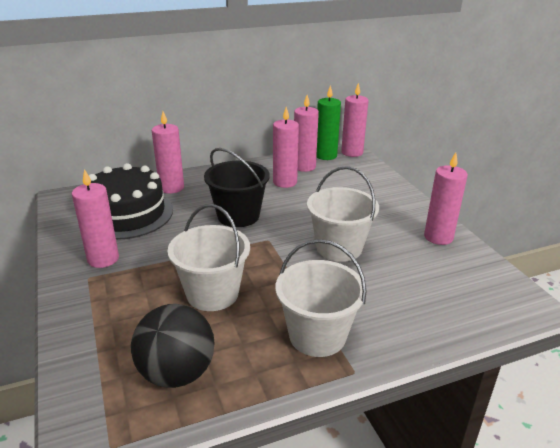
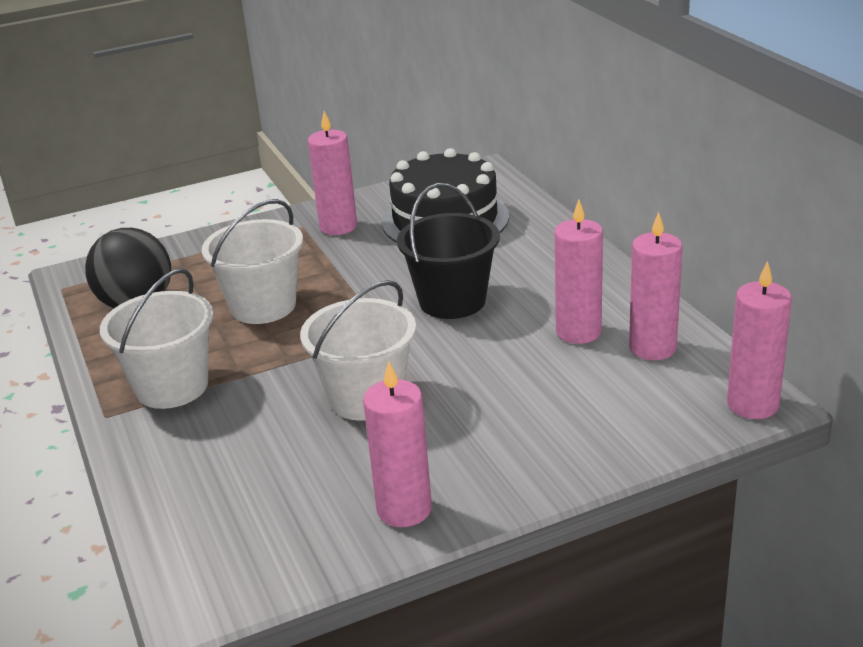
camera: 90 degrees right, 0 degrees up
pink candle [152,112,184,194] -> none
green candle [316,85,341,160] -> none

